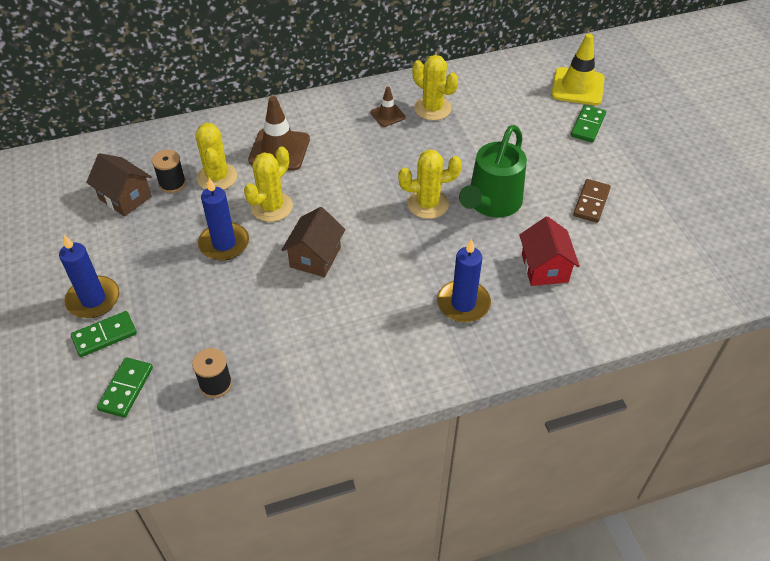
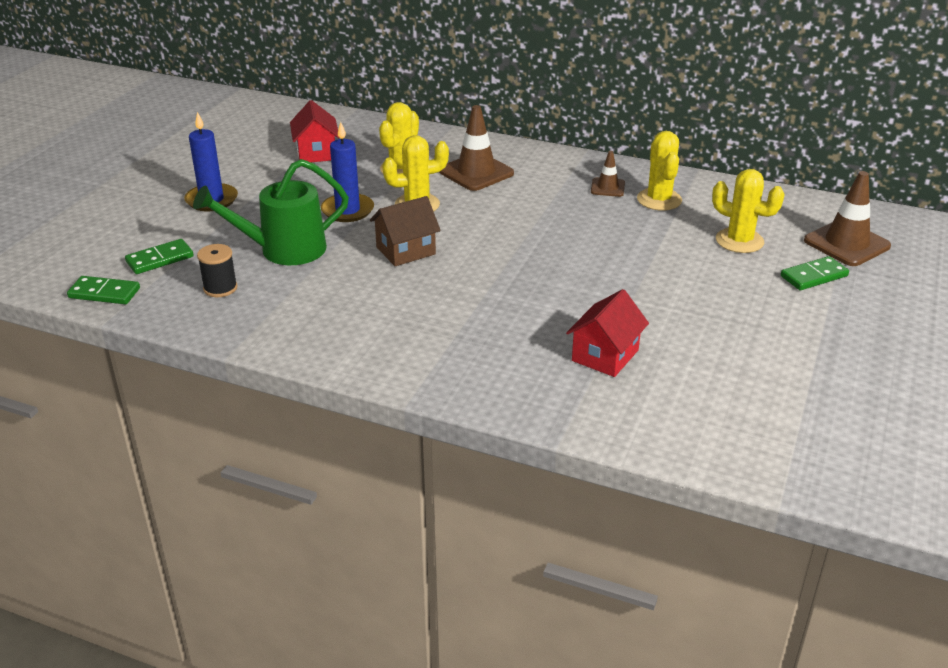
camera: 40 degrees right, 15 degrees down
green domino [71,311,137,357] -> green domino moved to [67,276,140,304]
brown house [86,153,152,217] -> red house [290,100,339,162]
black spool [152,150,186,193] -> none
yellow cactus [398,149,462,219] -> yellow cactus moved to [712,169,785,253]
blue candle [437,239,491,322] -> none
green watering can [459,125,527,218] -> green watering can moved to [193,159,349,265]
yellow traffic cone [551,34,605,105] -> brown traffic cone [804,171,891,266]
brown domino [573,179,611,223] -> none

